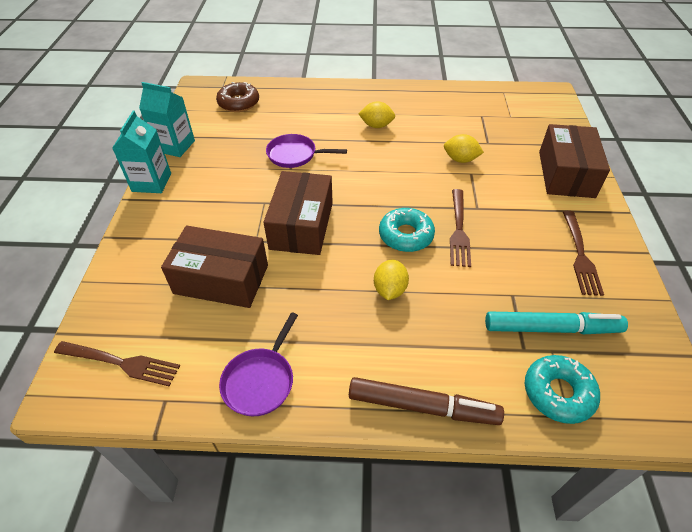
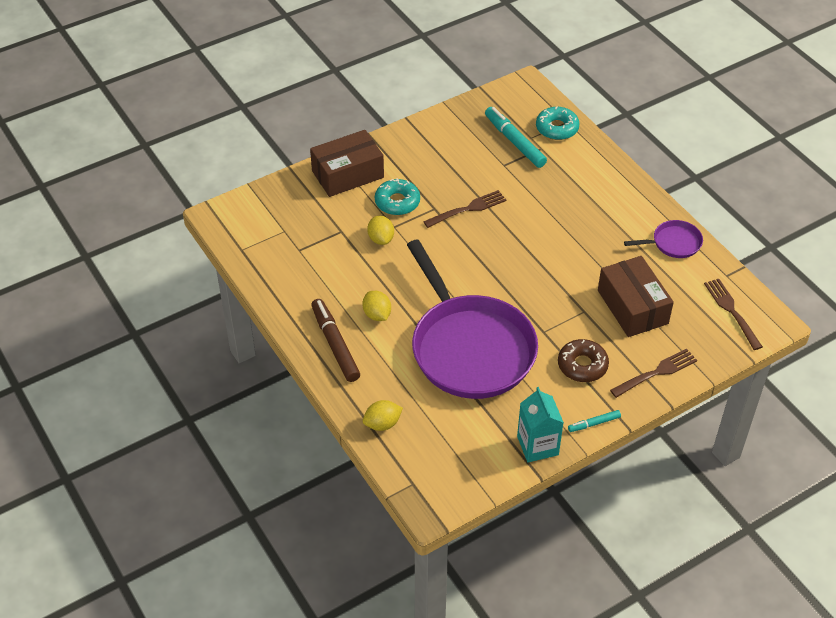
camera: 125 degrees left, 0 degrees up
turquoise carton [112,111,171,193] -> turquoise marker [568,410,621,432]
brown donut [216,82,259,112] -> brown donut moved to [558,339,609,382]
brown box [264,171,333,255] -> none
purple pan [266,134,347,168] -> purple pan [407,239,538,399], size x2.38
brown marker [349,377,504,425] -> brown marker moved to [311,299,360,382]
yellow lemon [374,259,409,300] -> yellow lemon moved to [363,400,403,431]
turquoise donut [379,208,435,252] -> turquoise donut moved to [375,178,420,215]
brown fork [563,211,604,296] -> brown fork moved to [610,348,697,398]

